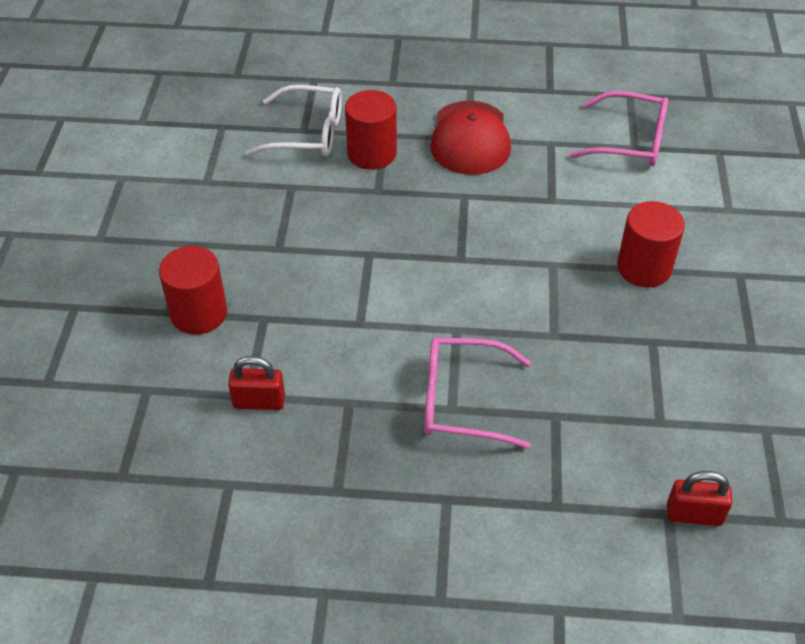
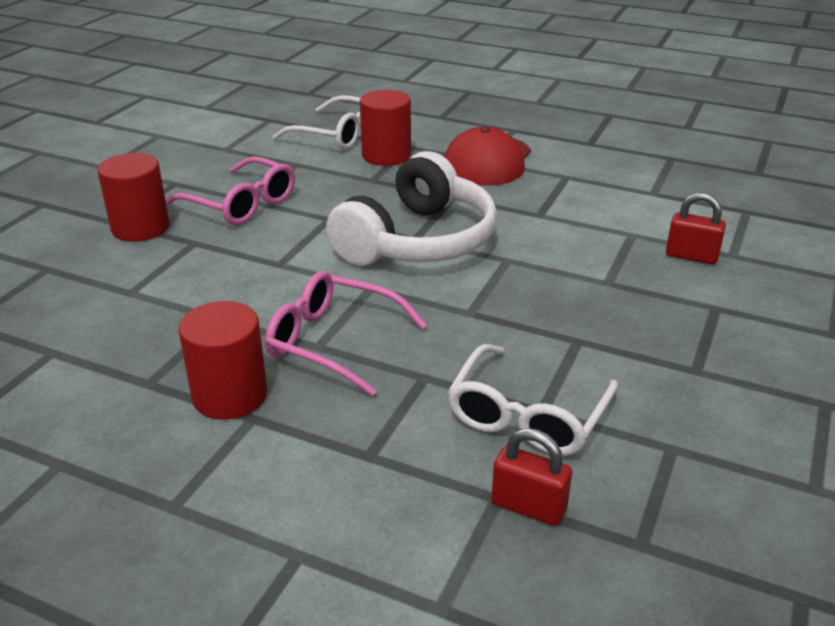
camera: 20 degrees right, 15 degrees down
red padlock [228,356,285,410] -> red padlock moved to [666,192,726,264]
pink glasses [570,91,668,166] -> pink glasses moved to [165,157,295,225]
red cylinder [617,201,685,287] -> red cylinder moved to [179,301,267,420]
none -> white headphones [326,151,497,266]
none -> white glasses [448,344,618,456]

